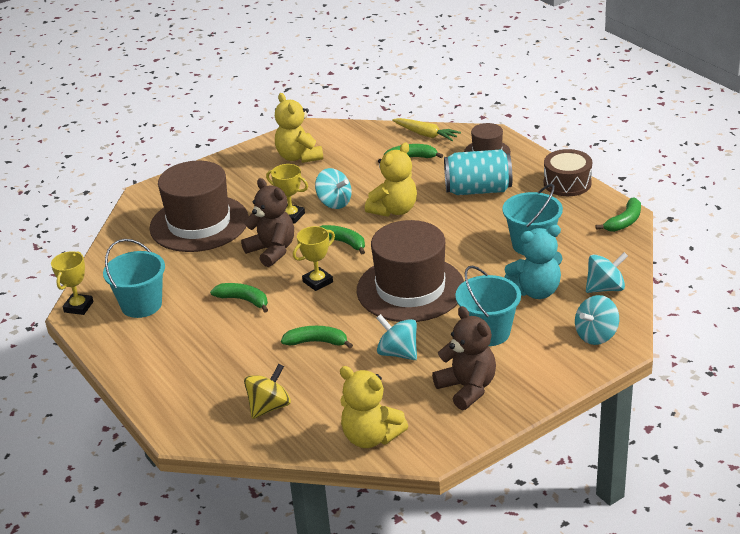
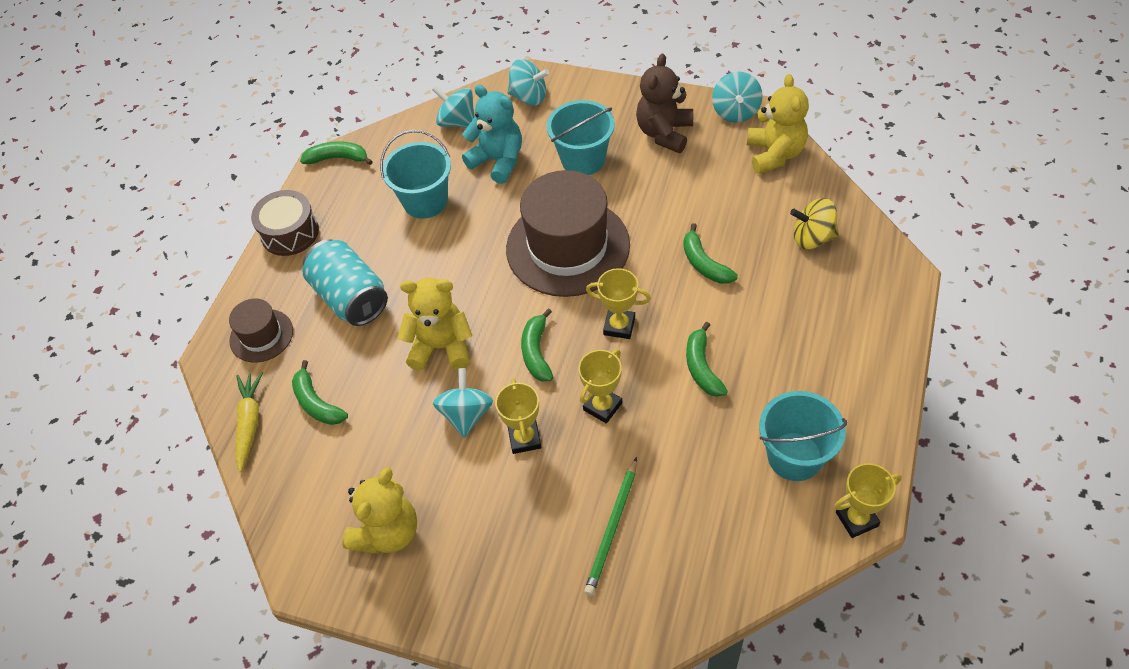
camera: 125 degrees left, 20 degrees up
brown hat [149,161,249,252] -> green pencil [584,457,637,596]
brown teddy bear [241,178,294,267] -> yellow trophy [578,349,622,424]
turquoise spinning top [377,314,417,360] -> turquoise spinning top moved to [712,71,763,123]

